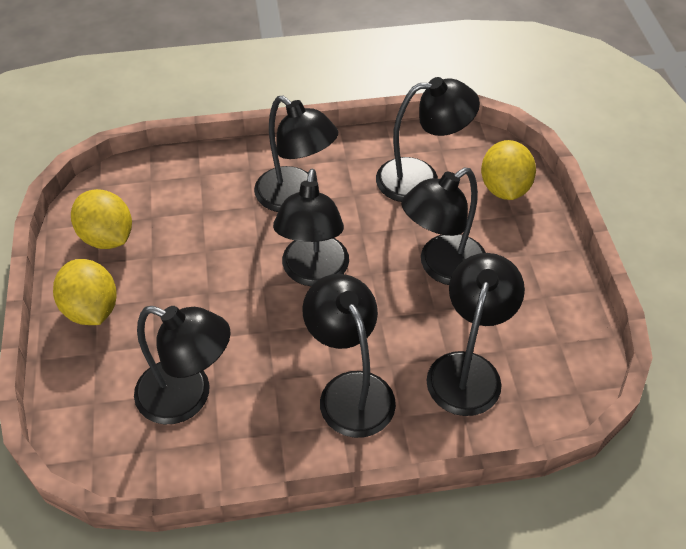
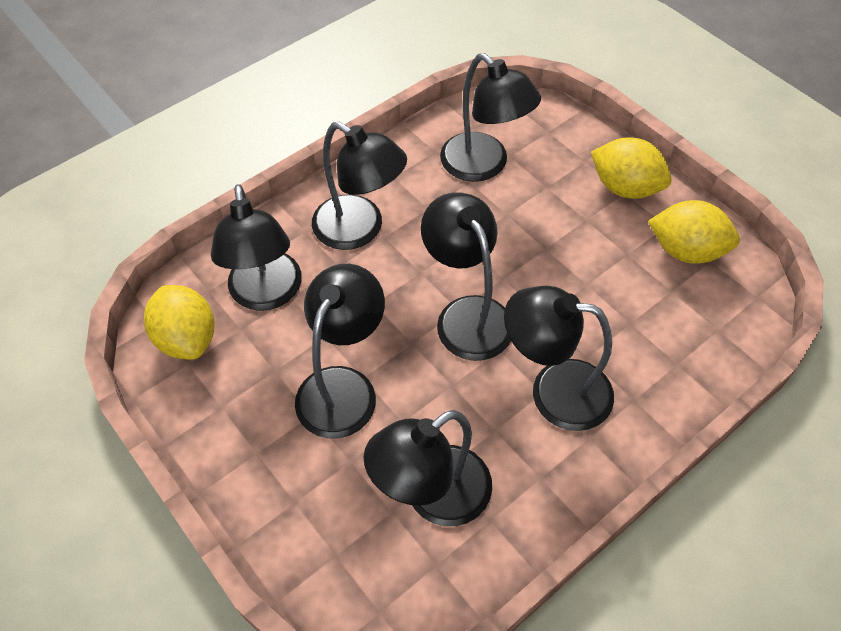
camera: 150 degrees right, 5 degrees up
black lamp [134,306,231,424] -> black lamp turned 120 degrees counterclockwise [440,53,541,182]
yellow lemon [481,140,536,200] -> yellow lemon moved to [144,285,215,359]

